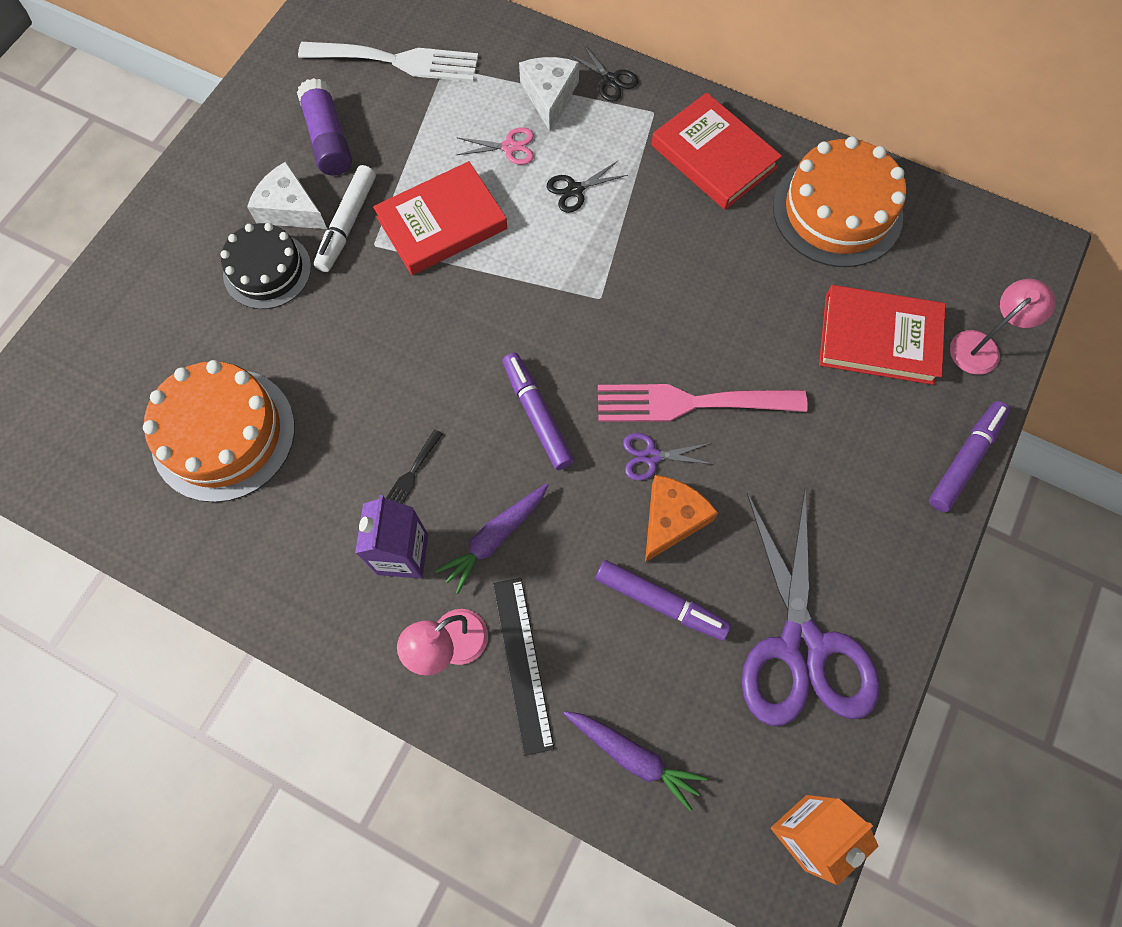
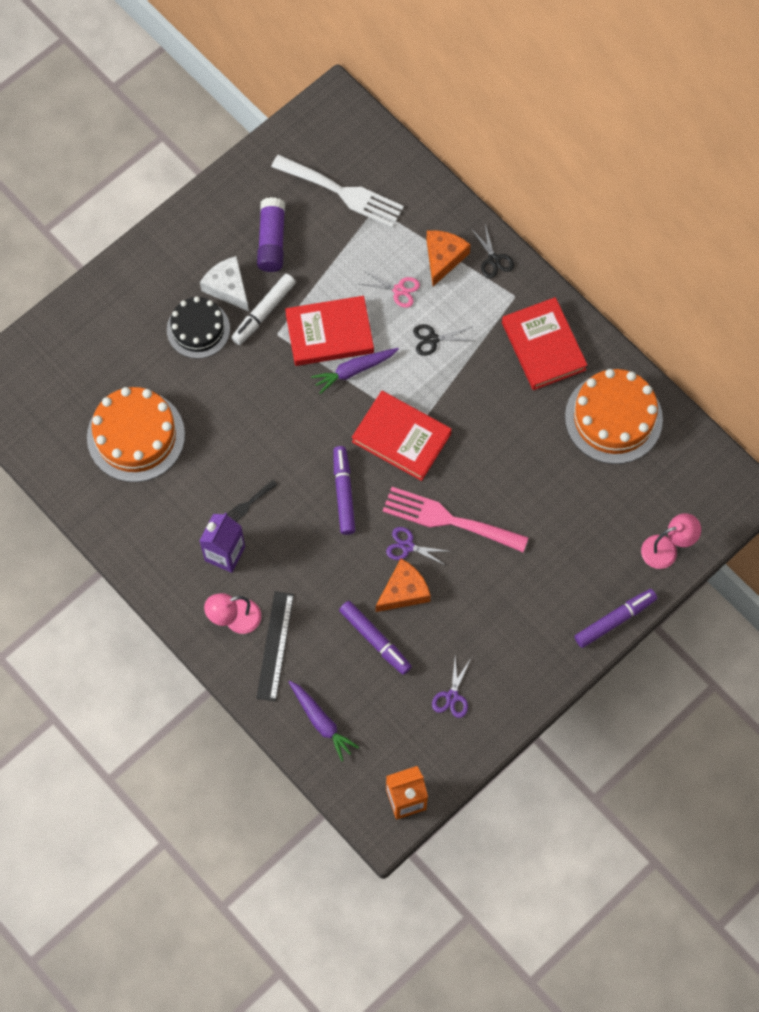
camera: 20 degrees right, 0 degrees up
purple carrot [435,483,548,594] -> purple carrot moved to [311,348,399,394]
white cheese [519,57,579,131] -> orange cheese [426,230,471,286]
purple scissors [742,487,880,726] -> purple scissors [432,656,471,718], size x0.41
red book [819,285,946,385] -> red book moved to [352,391,452,481]

